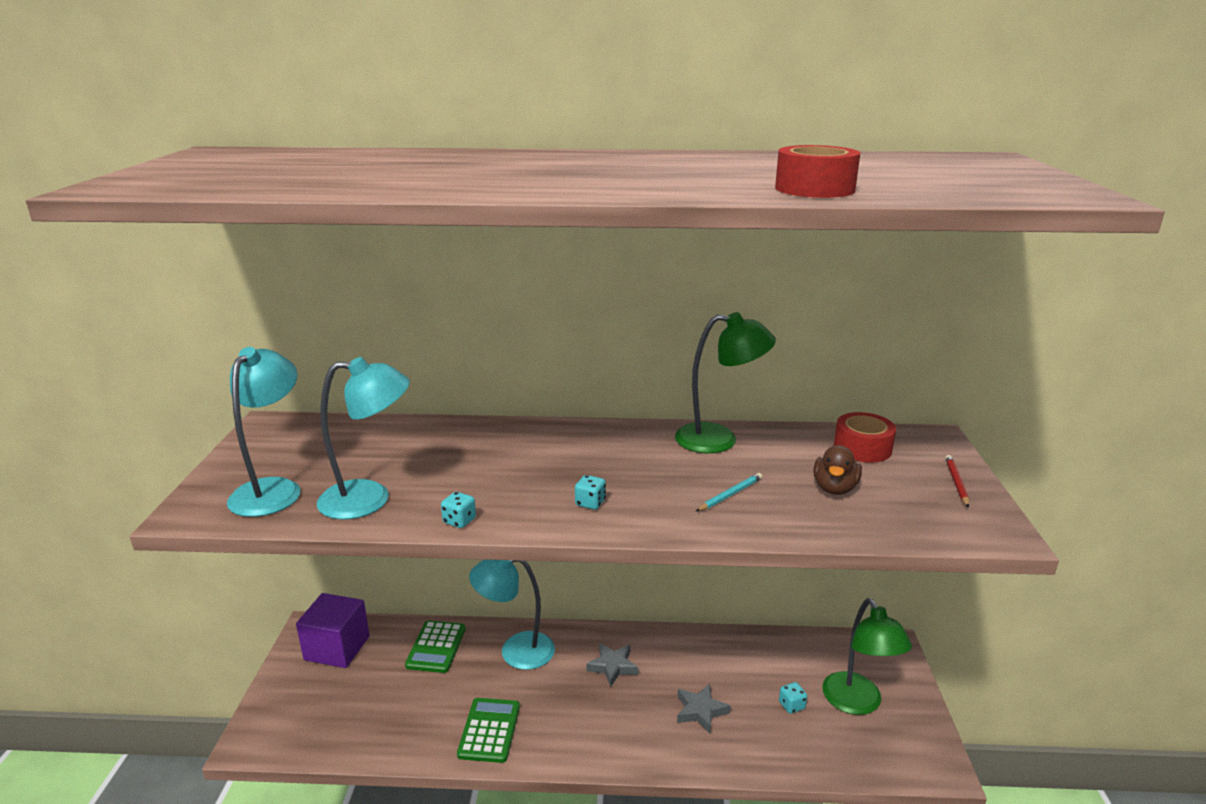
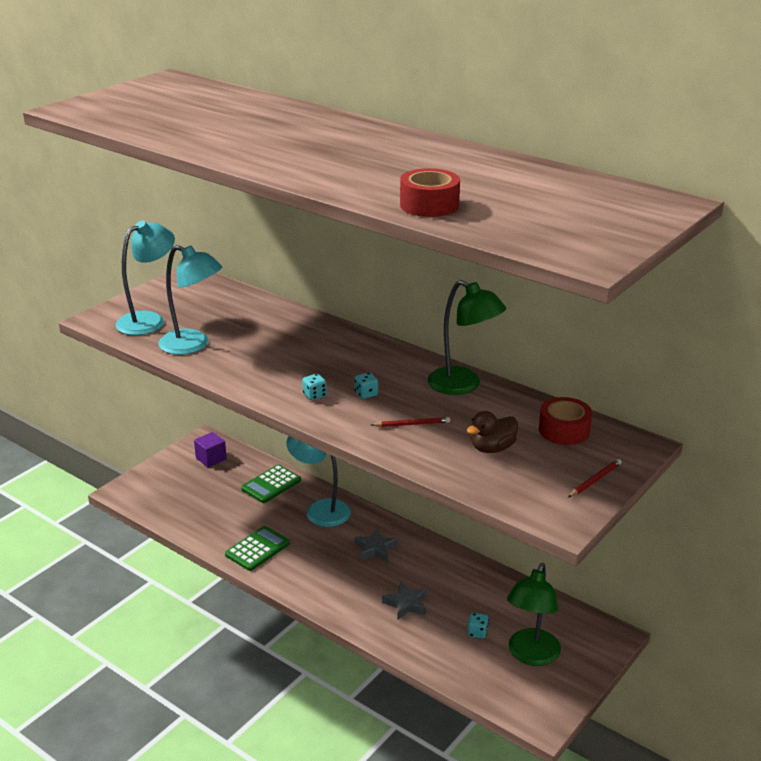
camera: 35 degrees right, 5 degrees up
purple cube [296,593,370,668] -> purple cube [194,432,227,468], size x0.61
turquoise dice [441,492,476,528] -> turquoise dice moved to [354,372,378,399]
turquoise pencil [696,473,762,511] -> red pencil [371,417,450,427]

